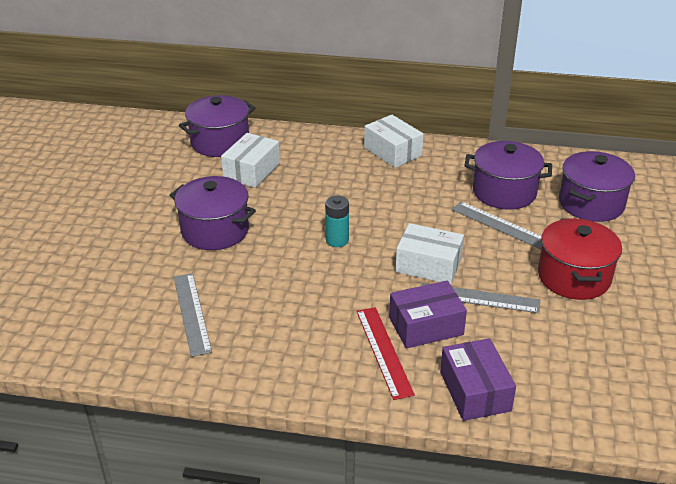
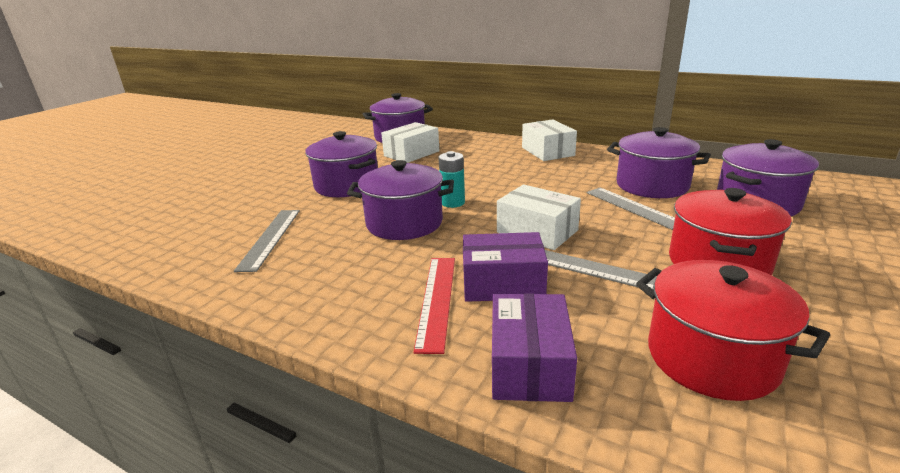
camera: 20 degrees right, 10 degrees down
none -> purple pot [347,160,454,240]
none -> red pot [636,260,830,401]

